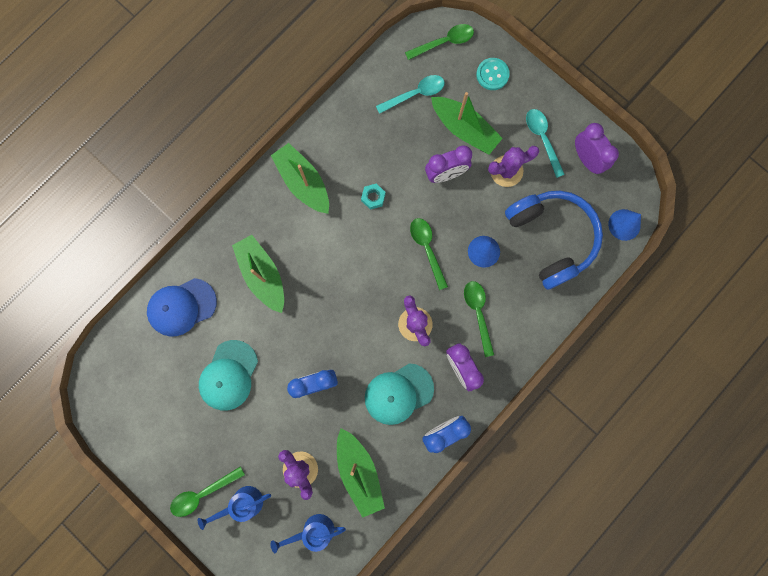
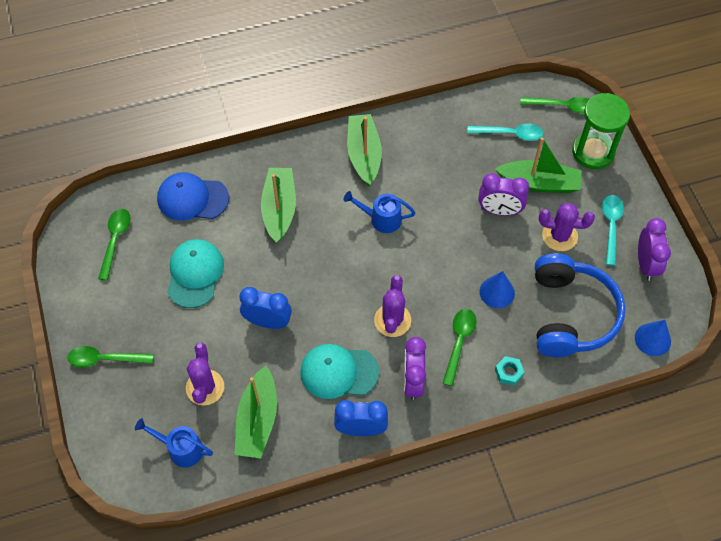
camera: 30 degrees right, 20 degrees down
blue watering can [198,486,271,530] -> blue watering can moved to [343,191,416,233]
turquoise cap [199,340,258,411] -> turquoise cap turned 135 degrees clockwise [167,239,224,308]
turquoise nut [361,183,386,210] -> turquoise nut moved to [495,356,525,386]
green spoon [410,218,448,290] -> green spoon moved to [98,209,131,280]
green boat [431,92,503,155] -> green boat turned 60 degrees counterclockwise [495,137,582,193]
turquoise button [476,58,510,90] -> green hourglass [572,93,630,169]

